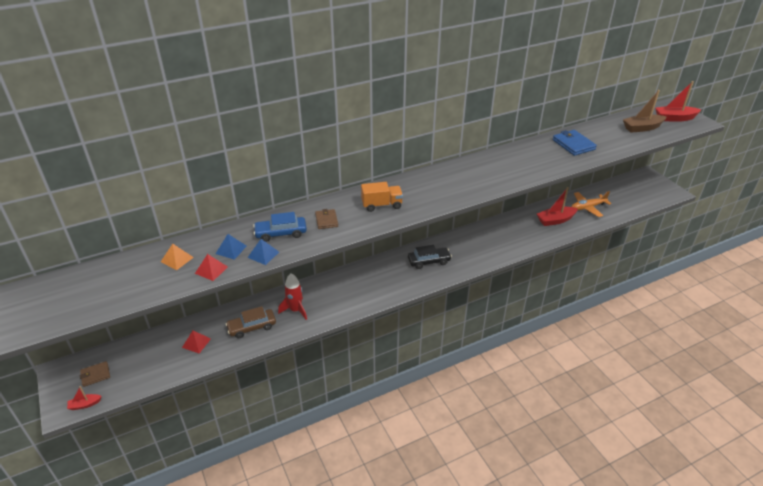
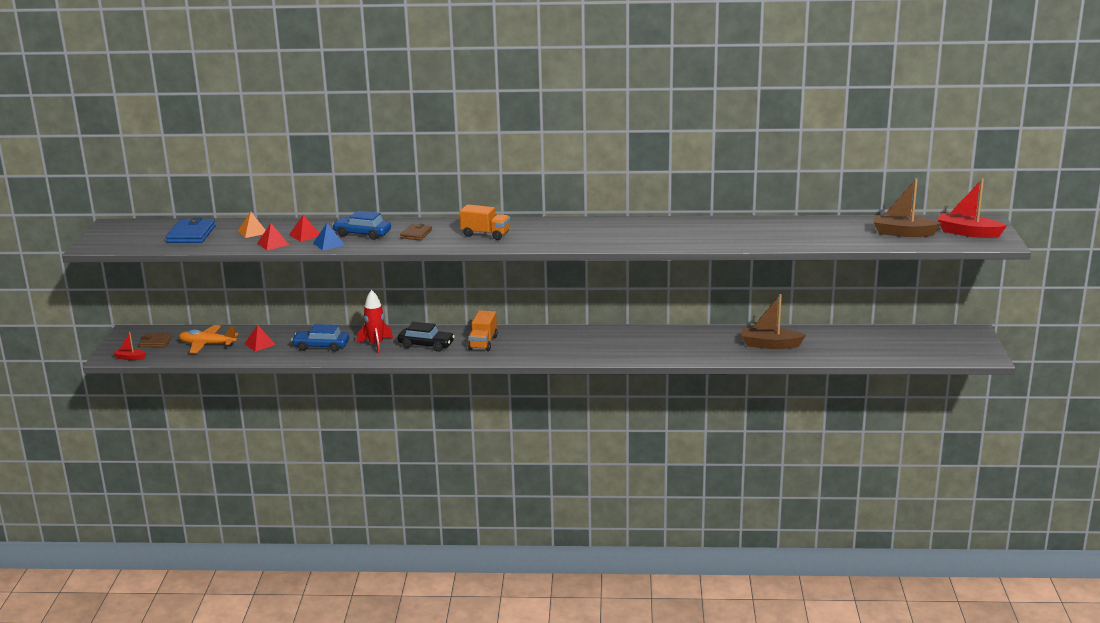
camera: 30 degrees right, 15 degrees down
blue pyramid [216,234,247,260] -> red pyramid [289,215,320,242]
brown car [226,306,276,338] -> blue car [291,324,349,352]
black car [408,245,452,269] -> black car moved to [398,322,455,352]
red boat [537,187,578,226] -> brown boat [742,294,806,349]
blue wallet [553,130,597,156] -> blue wallet moved to [166,217,216,243]
orange plane [571,191,611,217] -> orange plane moved to [179,325,238,353]
none -> orange truck [468,310,498,351]

